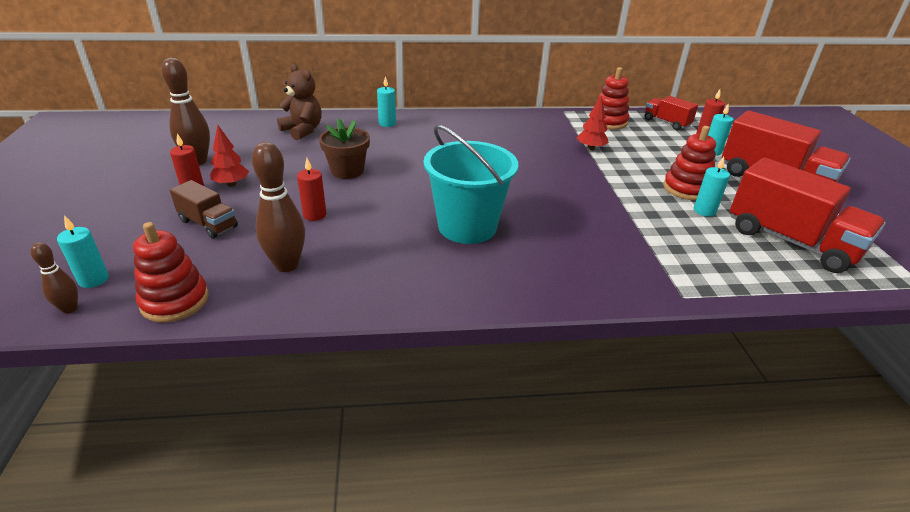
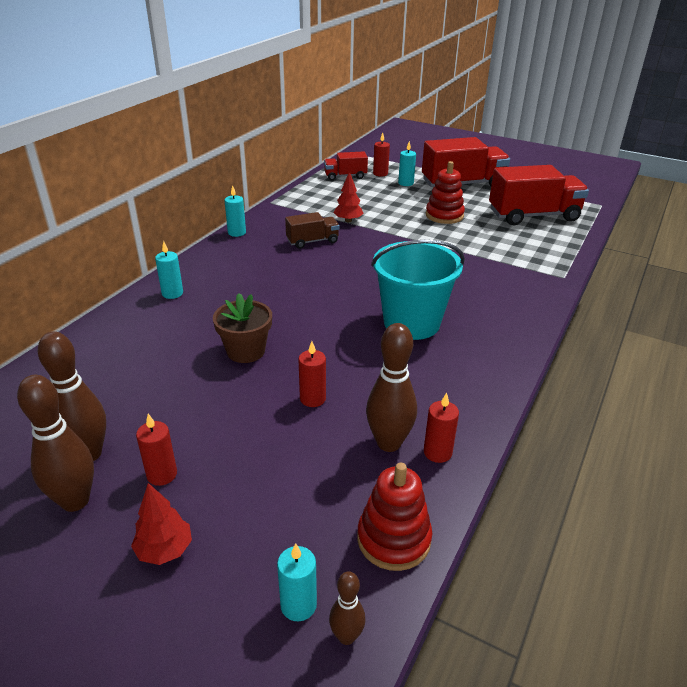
camera: 55 degrees left, 0 degrees up
brown truck [170,180,238,239] -> brown truck moved to [285,212,340,249]
red tree [210,125,249,187] -> red tree moved to [131,483,192,565]
brown teddy bear [277,64,322,140] -> none
red stacking toy [595,67,629,130] -> none
turquoise candle [694,157,730,217] -> turquoise candle moved to [224,185,246,237]
none -> brown bowling pin [17,375,94,512]
none -> red candle [424,393,459,463]

